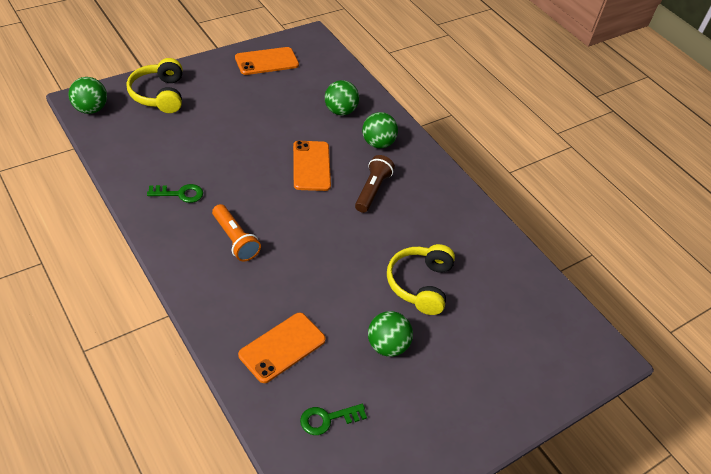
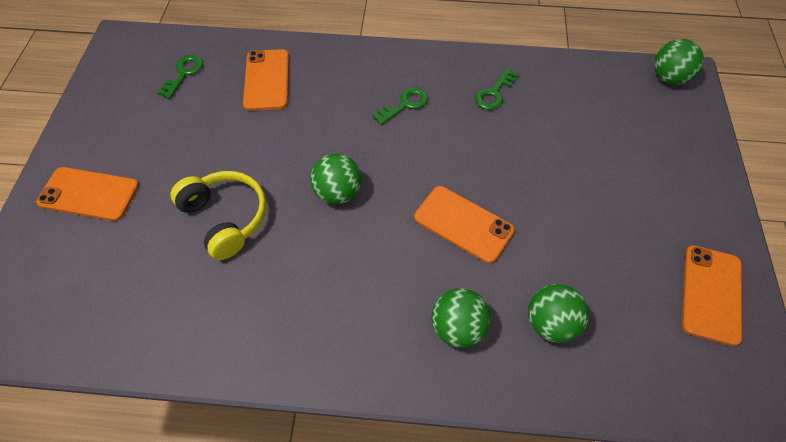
camera: 135 degrees right, 10 degrees up
yellow headphones [127,58,182,113] -> none
orange flashlight [212,204,261,261] -> green key [372,87,428,125]
brown flashlight [355,155,395,213] -> none
green ball [368,311,413,357] -> green ball moved to [310,153,362,205]
none -> orange phone [36,167,139,221]

